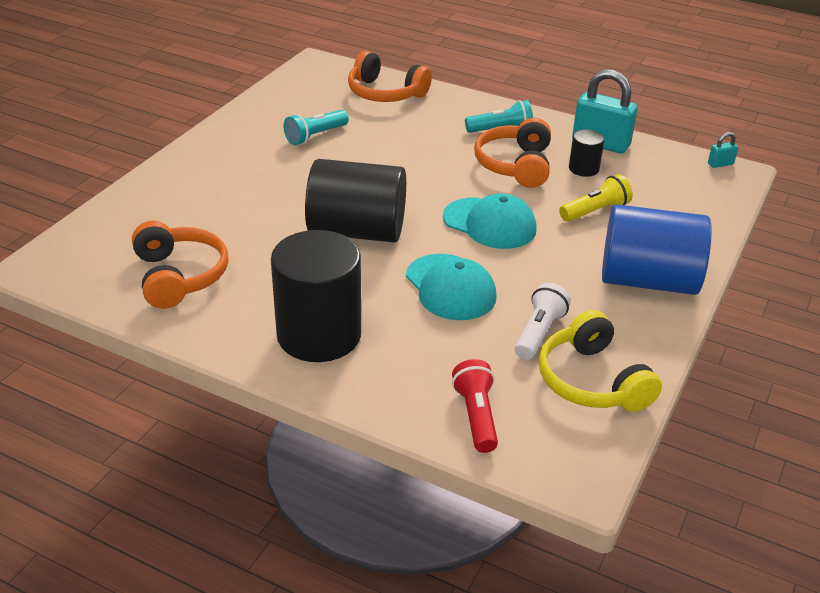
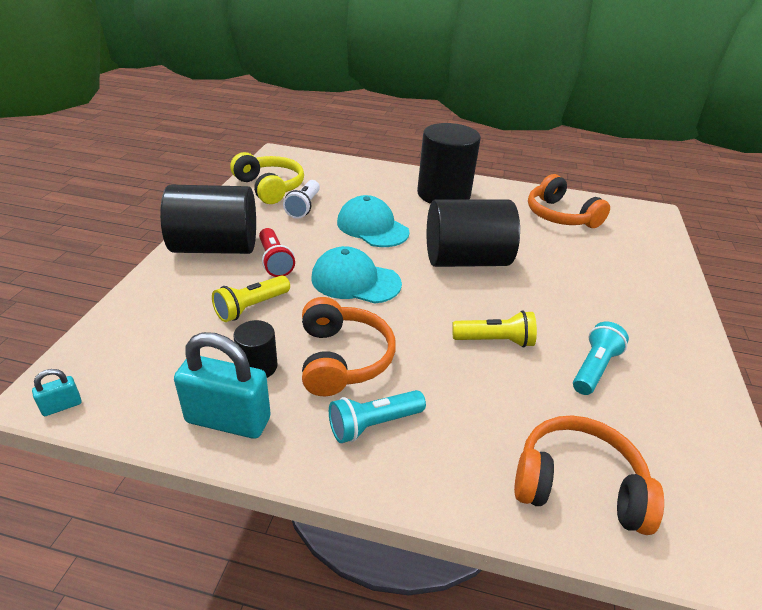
camera: 165 degrees right, 0 degrees up
red flashlight [452,359,498,453] -> red flashlight moved to [259,228,295,277]
blue cylinder [602,204,712,295] -> black cylinder [160,185,256,254]
none -> yellow flashlight [452,311,537,348]

